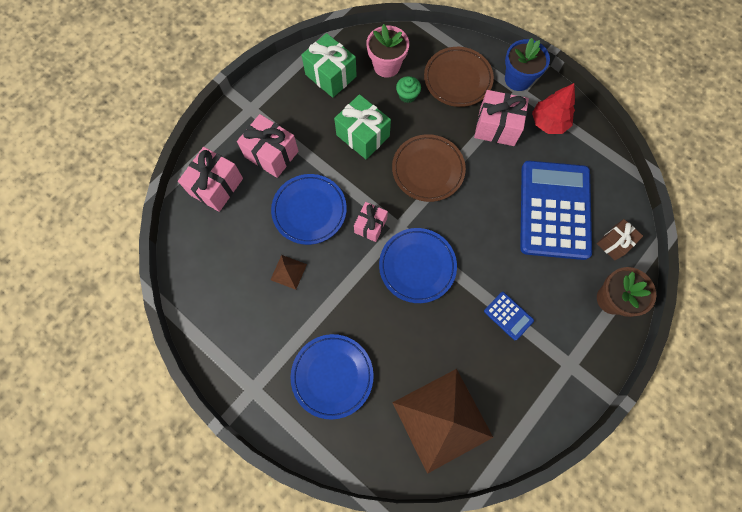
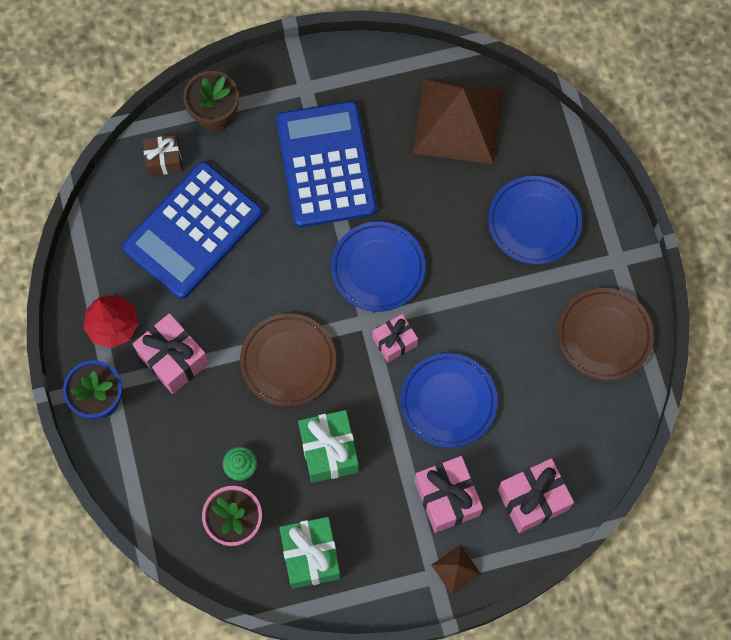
camera: 145 degrees left, 0 degrees up
brown pyramid [270,255,307,290] -> brown pyramid moved to [432,545,481,595]
brown plate [424,47,494,107] -> brown plate moved to [558,288,654,380]
blue calculator [484,292,534,340] -> blue calculator [276,101,377,227], size x2.46

